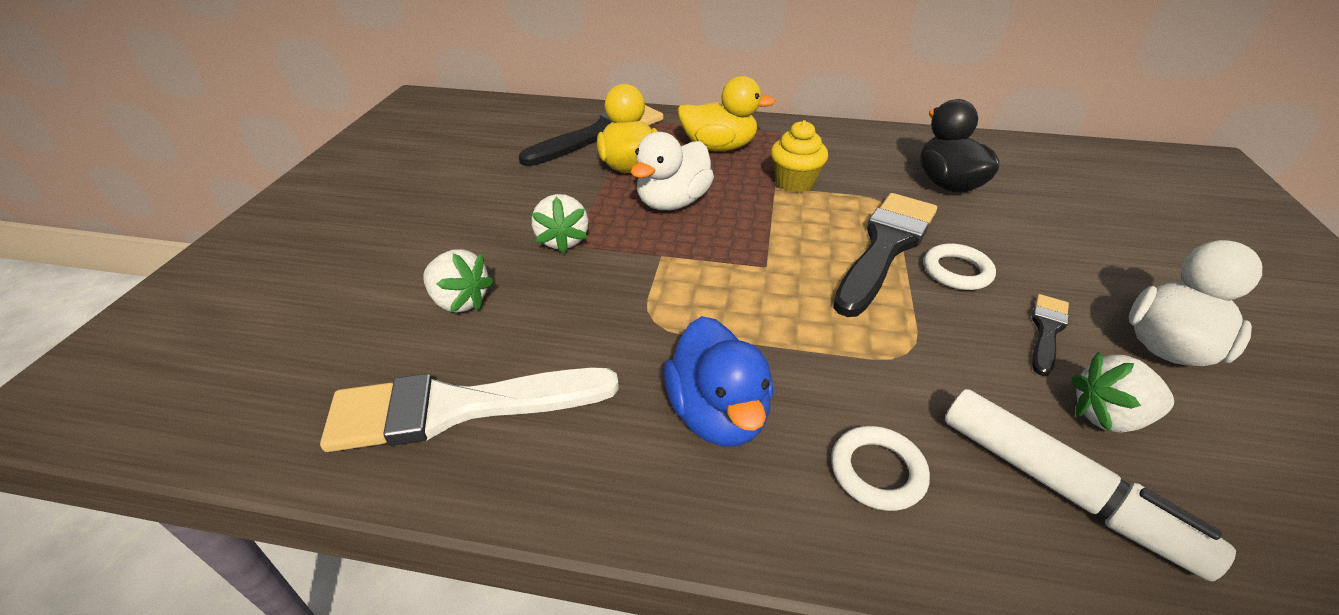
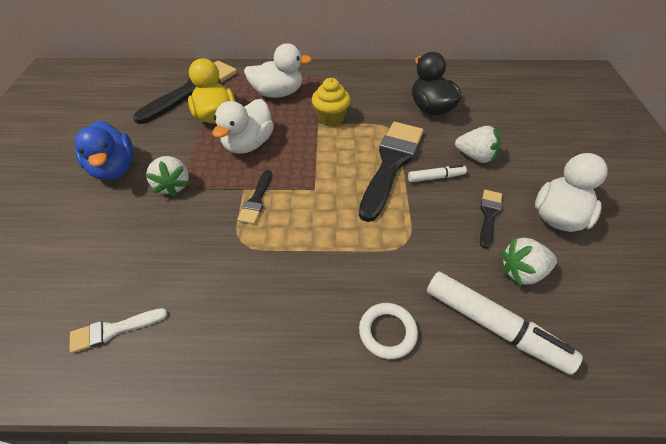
camera: 10 degrees left, 10 degrees up
white brush [320,367,619,452] -> white brush [69,308,168,353], size x0.48
white strawberry [423,249,494,313] -> white strawberry moved to [455,126,501,163]
blue duck [664,316,773,447] -> blue duck moved to [75,121,134,180]
yellow duck [677,76,775,151] -> white duck [244,43,312,98]
white ring [924,244,996,290] -> white marker [408,165,467,182]
none -> black brush [237,170,272,224]

